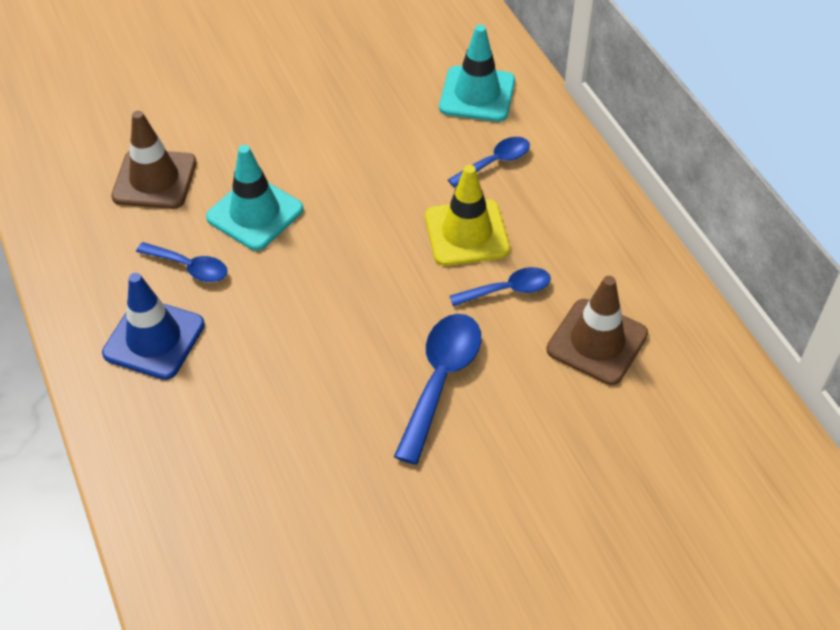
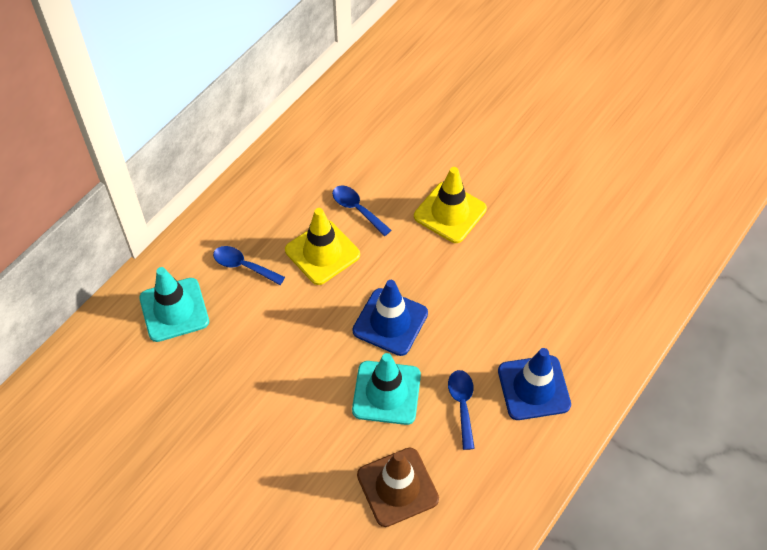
camera: 120 degrees left, 5 degrees up
blue spoon [394,314,481,465] -> yellow traffic cone [414,167,487,243]
brown traffic cone [546,276,648,385] -> none
none -> blue traffic cone [352,280,428,356]

